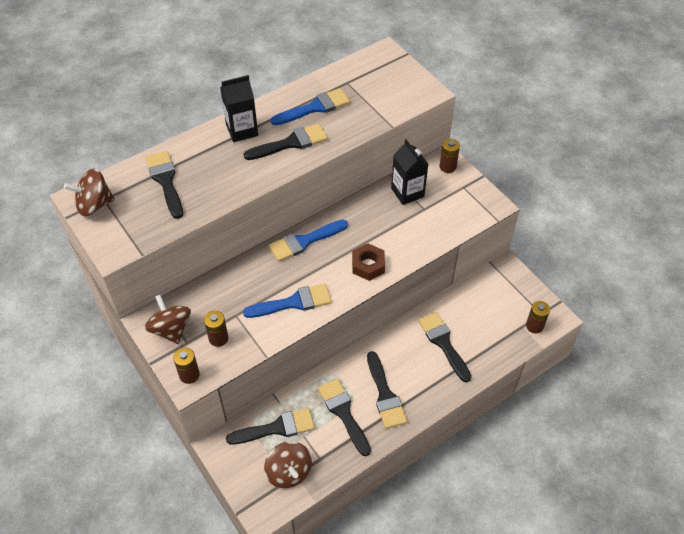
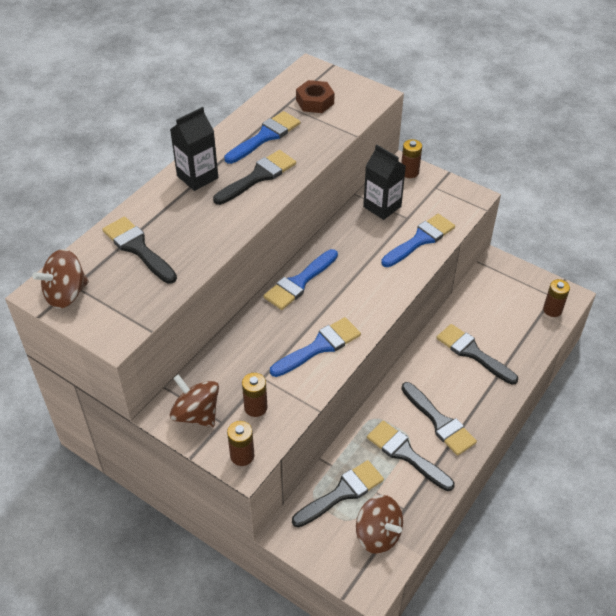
camera: 20 degrees left, 5 degrees down
brown nut [352,243,385,281] -> brown nut moved to [296,80,335,113]
none -> blue brush [381,214,455,267]

